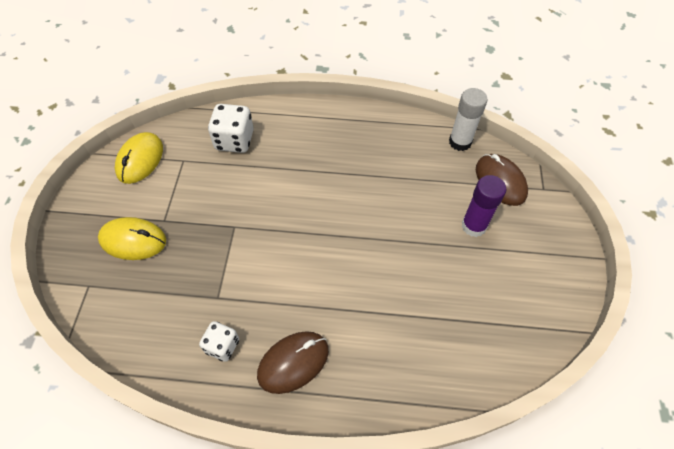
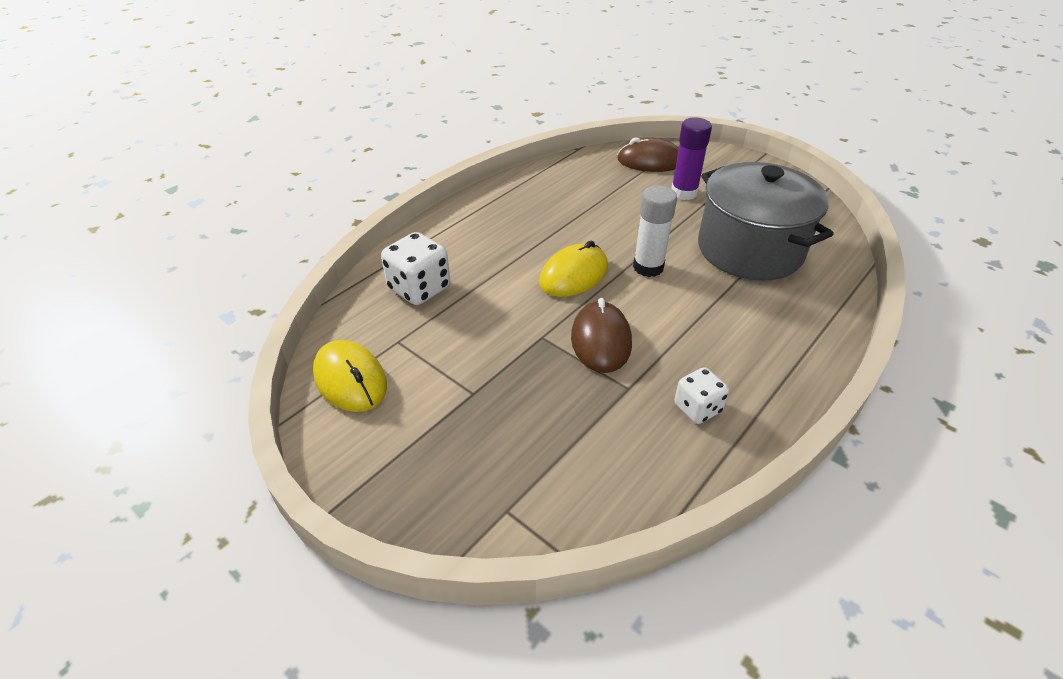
camera: 55 degrees left, 15 degrees down
yellow mouse [98,217,166,260] -> yellow mouse moved to [539,241,608,297]
brown mouse [257,331,329,394] -> brown mouse moved to [571,298,632,373]
white glue stick [449,88,488,151] -> white glue stick moved to [633,185,677,277]
none -> grey pot [698,162,834,281]

